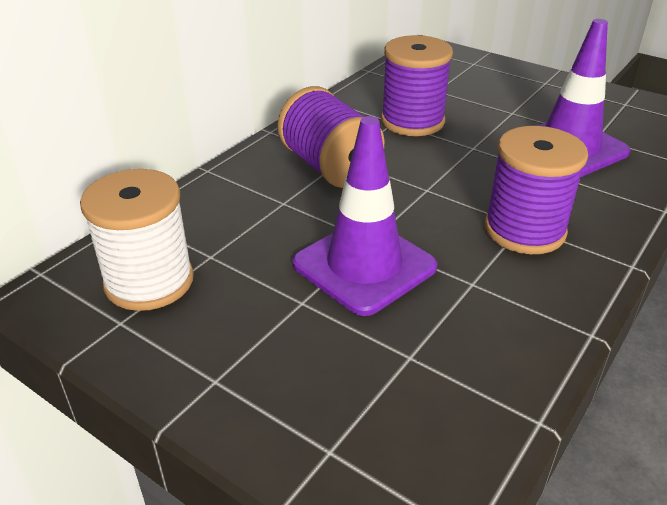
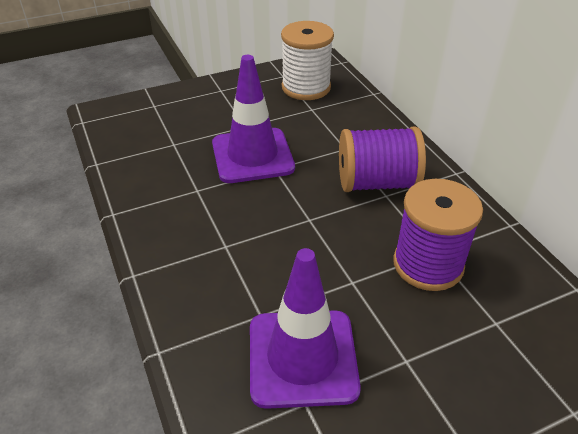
camera: 120 degrees right, 5 degrees up
purple spool [485,126,588,254] -> none

